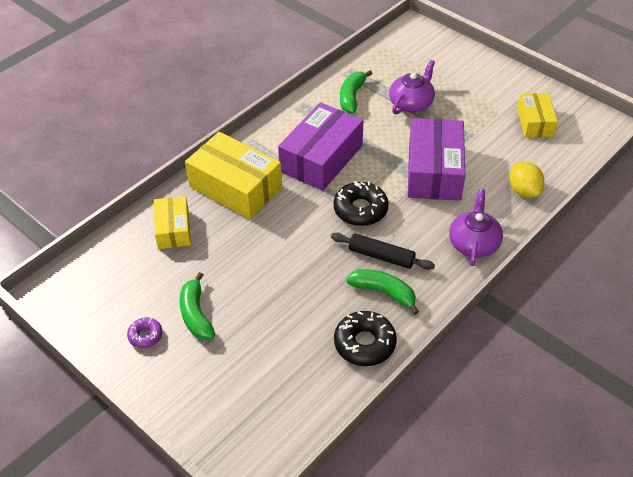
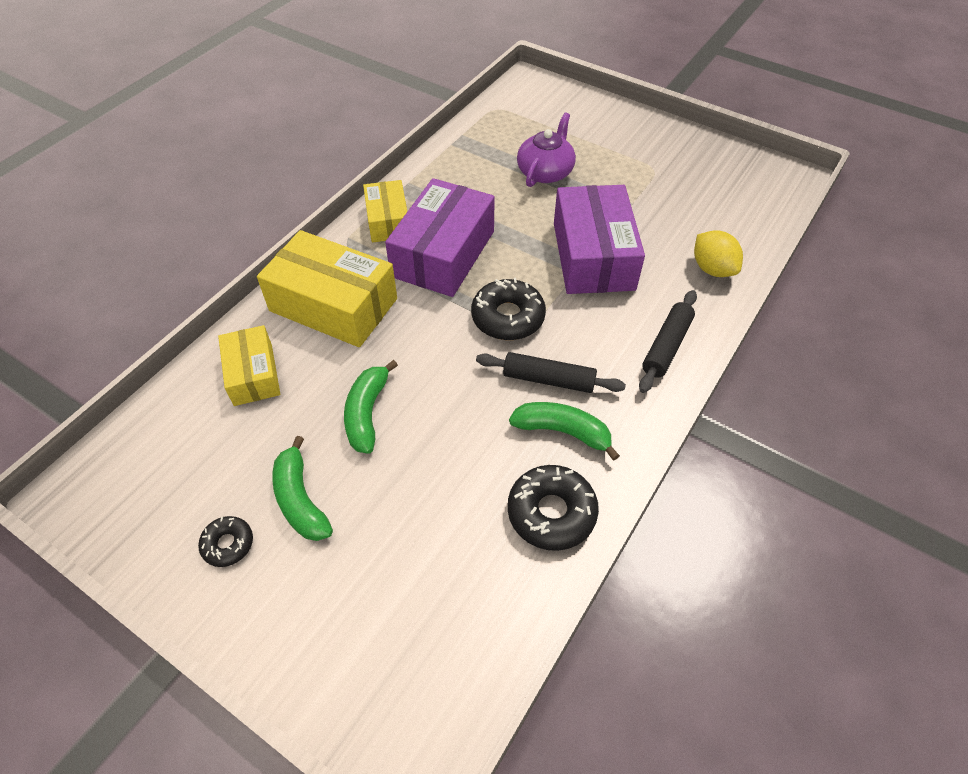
camera: 10 degrees left, 5 degrees up
purple donut [127,317,163,348] -> black donut [198,516,253,567]
green banana [340,70,373,114] -> green banana moved to [344,360,398,454]
purple teapot [449,189,503,266] -> black rolling pin [639,290,697,393]
yellow box [517,93,558,137] -> yellow box moved to [363,180,407,242]

